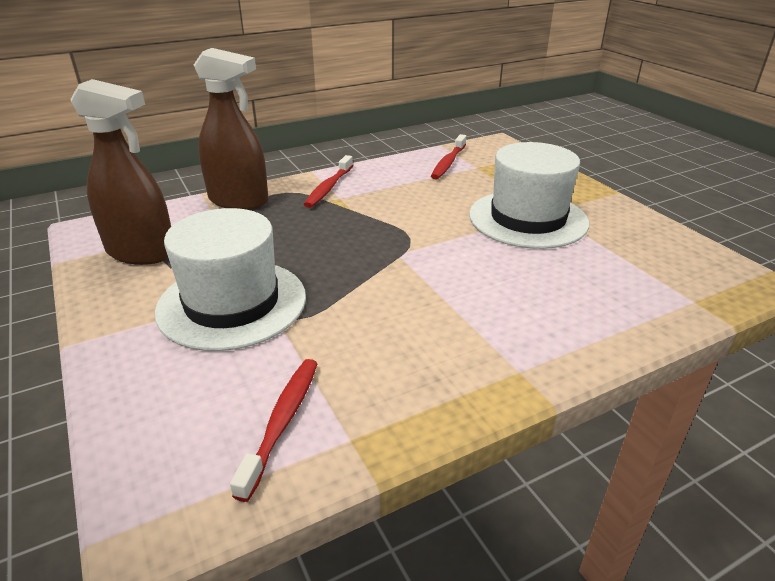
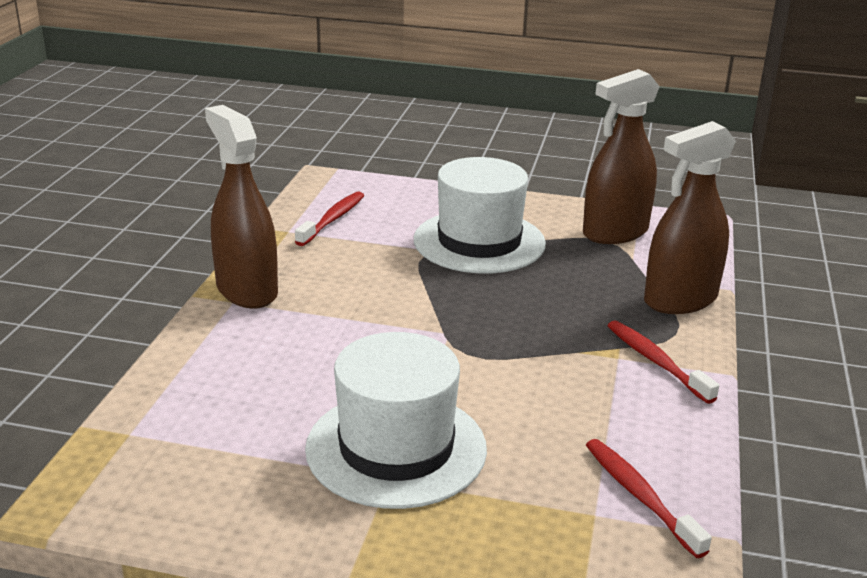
camera: 130 degrees right, 5 degrees down
red toothbrush [230,359,318,502] -> red toothbrush turned 120 degrees counterclockwise [295,191,364,246]
none -> brown spray bottle [205,105,278,309]

